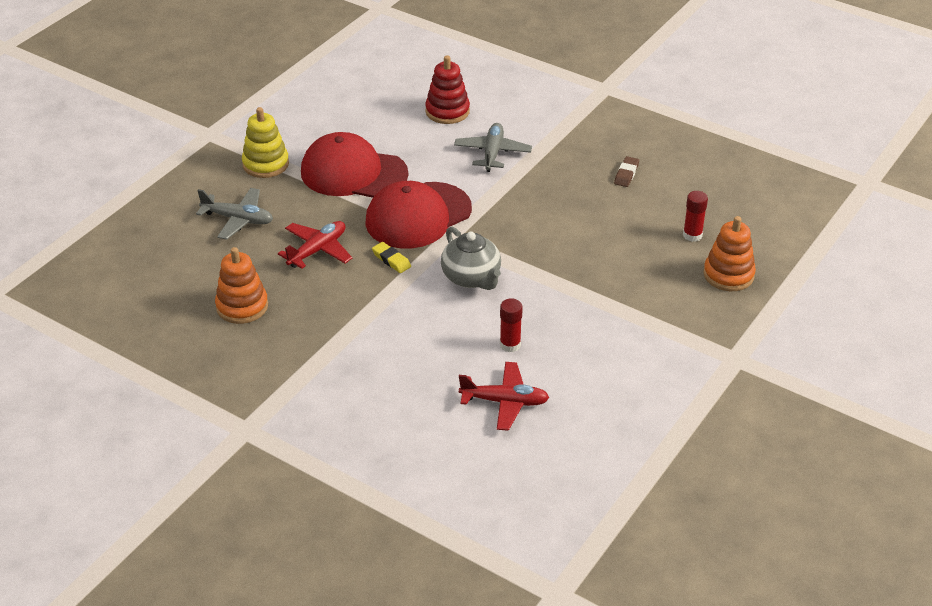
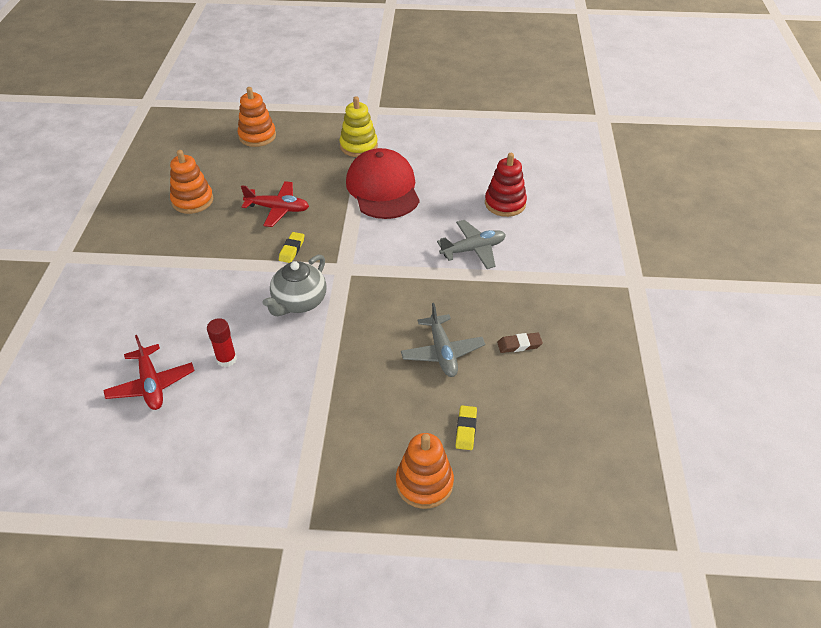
camera: 60 degrees right, 5 degrees up
grey plane [196,188,273,240] -> grey plane moved to [401,303,485,377]
red cap [365,181,472,249] -> none
red glue stick [683,191,708,242] -> yellow eraser [455,405,477,450]
none -> orange stacking toy [237,87,276,147]

